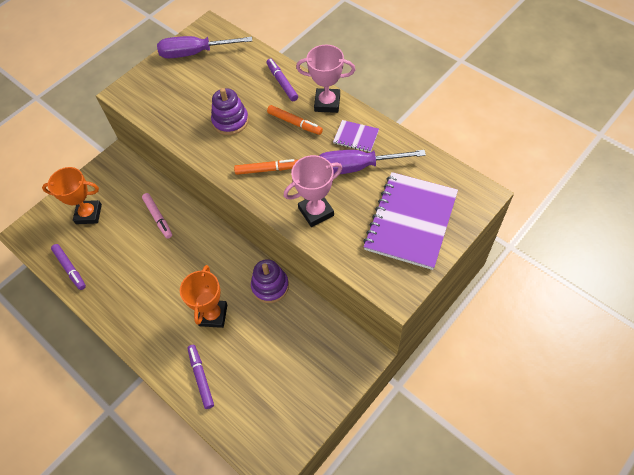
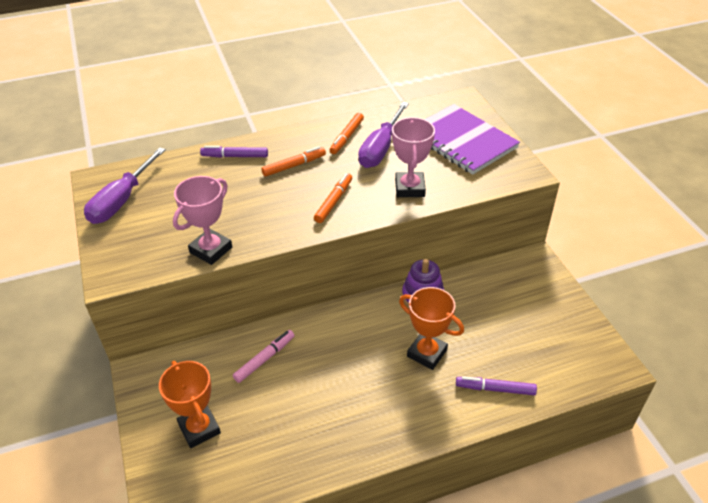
camera: 65 degrees left, 15 degrees down
orange trophy [42,167,102,224] -> orange trophy turned 60 degrees counterclockwise [159,361,221,448]
purple marker [51,244,86,290] -> none
pink marker [142,193,172,239] -> pink marker turned 45 degrees counterclockwise [233,330,295,383]
purple stacking toy [211,88,249,135] -> none
pink trophy [296,45,355,113] -> pink trophy moved to [173,176,232,265]
purple notebook [333,120,379,152] -> orange marker [330,113,364,154]

